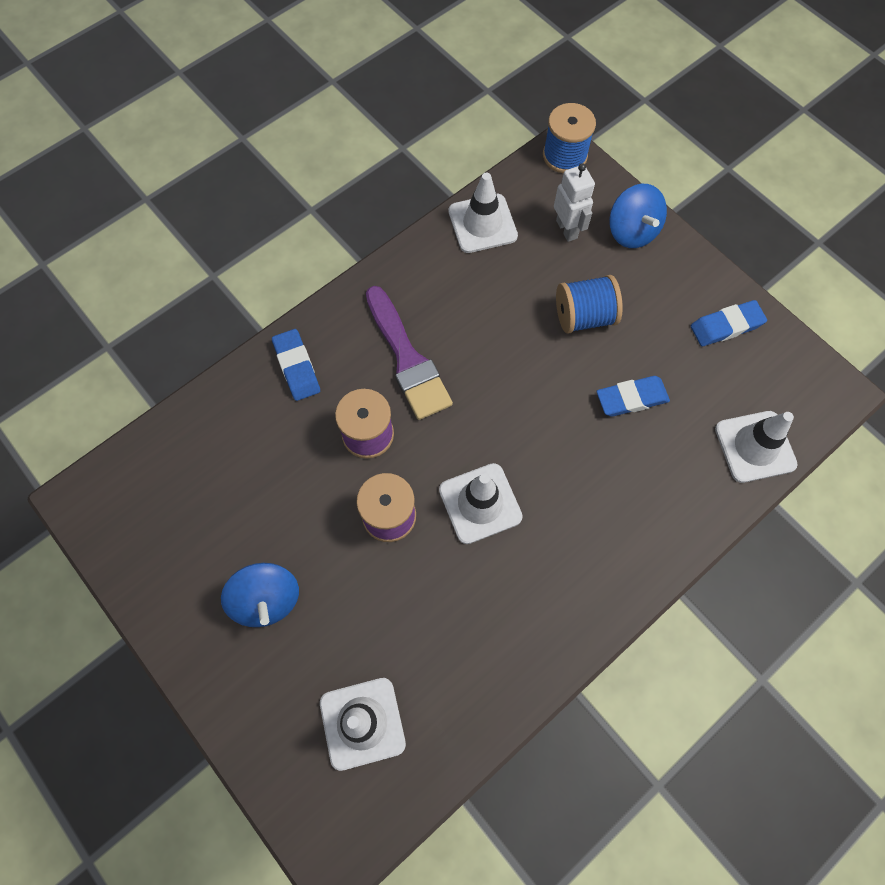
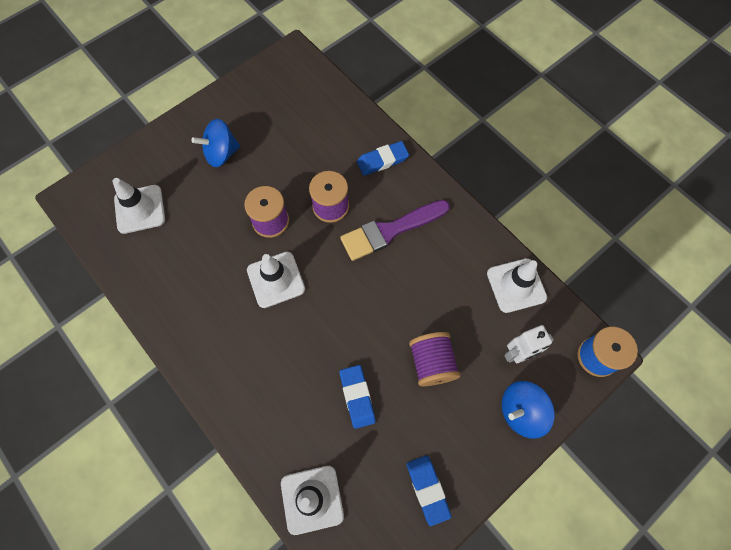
camera: 90 degrees right, 0 degrees up
blue spool [556,275,623,333] -> purple spool [409,332,460,386]

